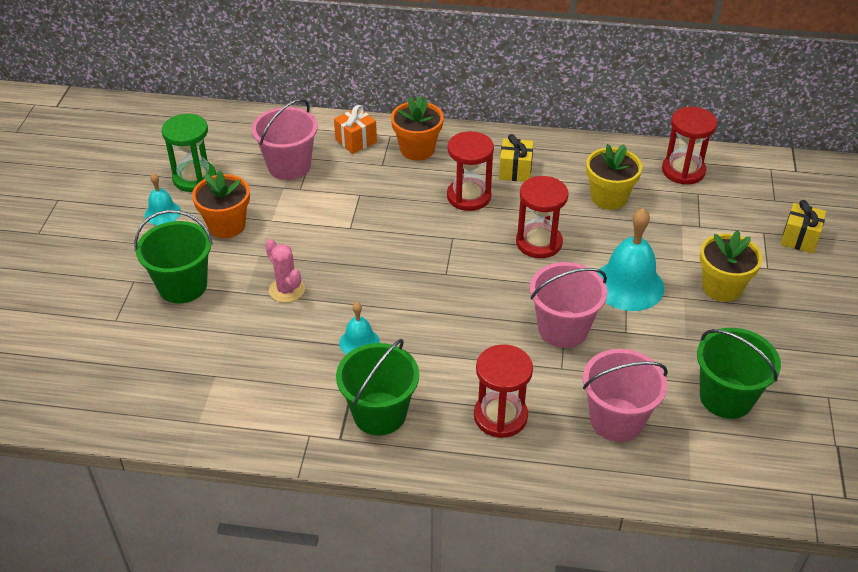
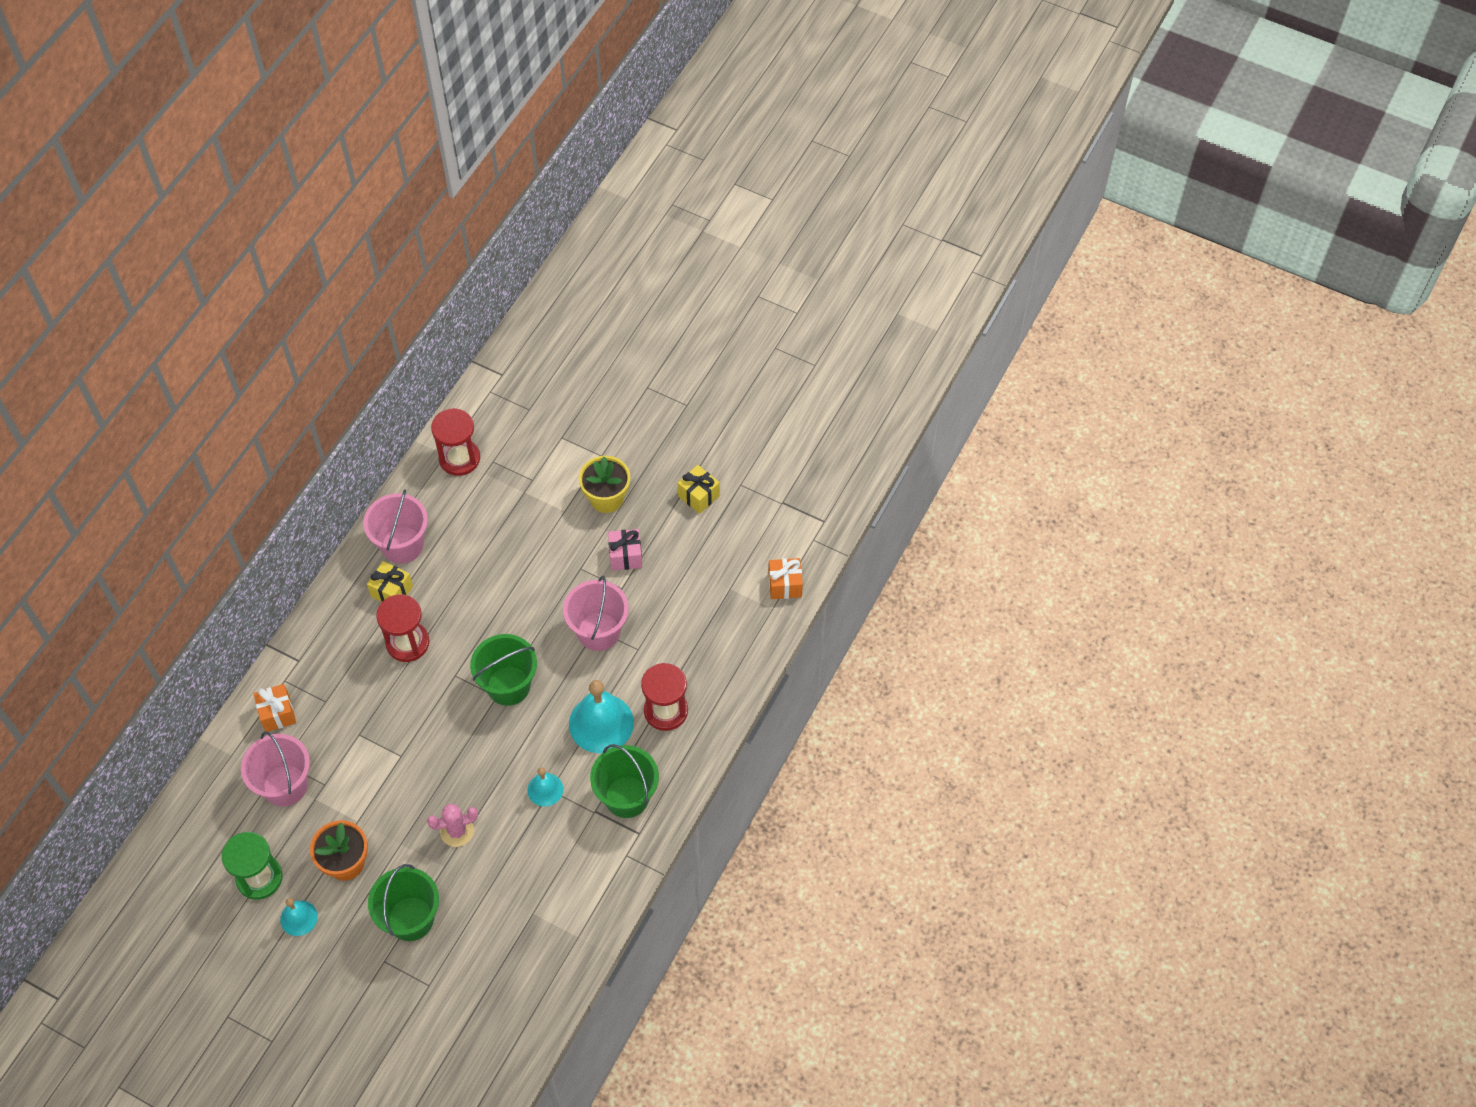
camera: 70 degrees left, 15 degrees up
orange flower pot [391,95,444,161] -> none
red hourglass [516,176,569,258] -> none
pink bucket [583,349,668,442] -> pink bucket moved to [363,489,428,564]
yellow flower pot [586,144,642,210] -> none
turquoise bell [597,208,664,311] -> turquoise bell moved to [569,680,634,753]
green bucket [697,328,781,419] -> green bucket moved to [470,634,537,706]
yellow gift [781,200,826,254] -> yellow gift moved to [677,465,720,514]
none -> pink gift [608,529,642,571]
none -> orange gift [769,558,803,599]

